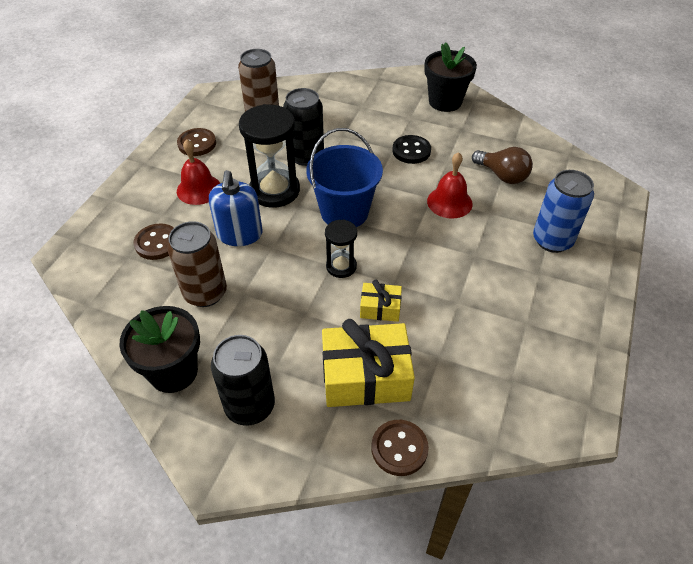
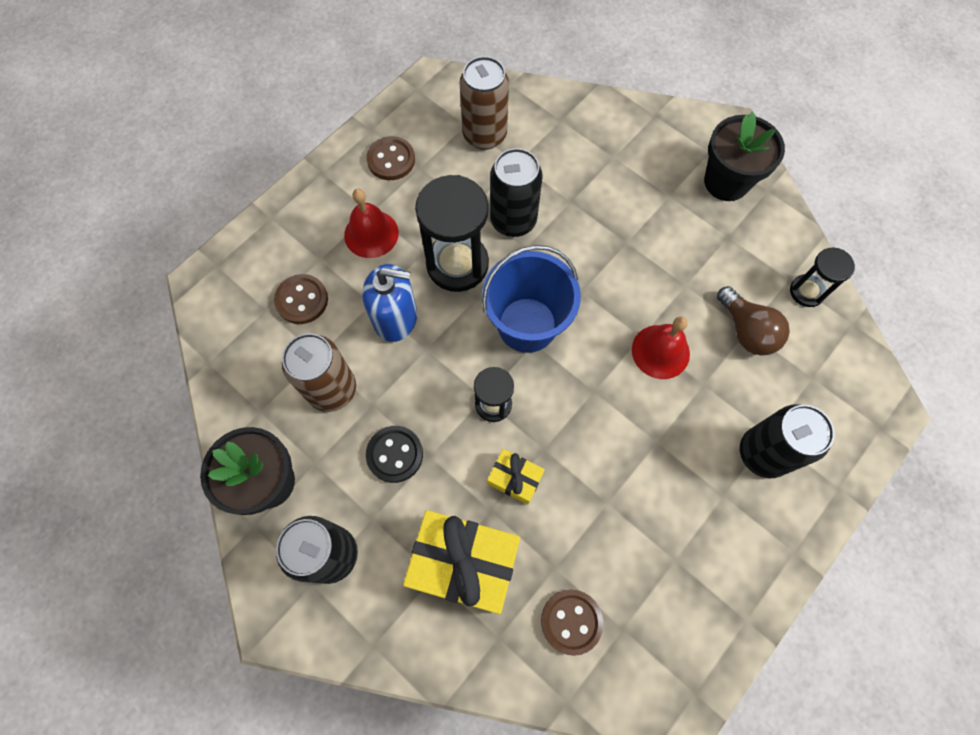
camera: 20 degrees right, 20 degrees up
blue soap dispenser [209,170,263,246] -> blue soap dispenser turned 105 degrees counterclockwise [362,264,417,342]
brown button [371,420,429,476] -> brown button moved to [541,590,603,656]
black button [392,135,431,164] -> black button moved to [366,426,423,483]
blue can [533,170,594,253] -> black can [740,404,834,478]
none -> black hourglass [790,248,855,307]

